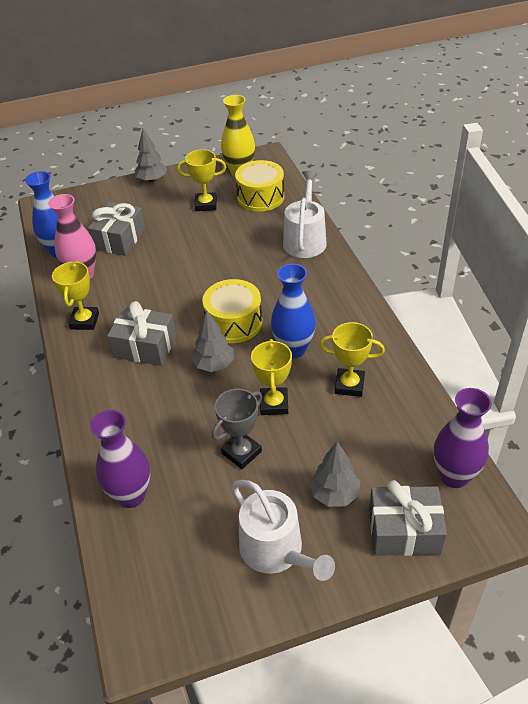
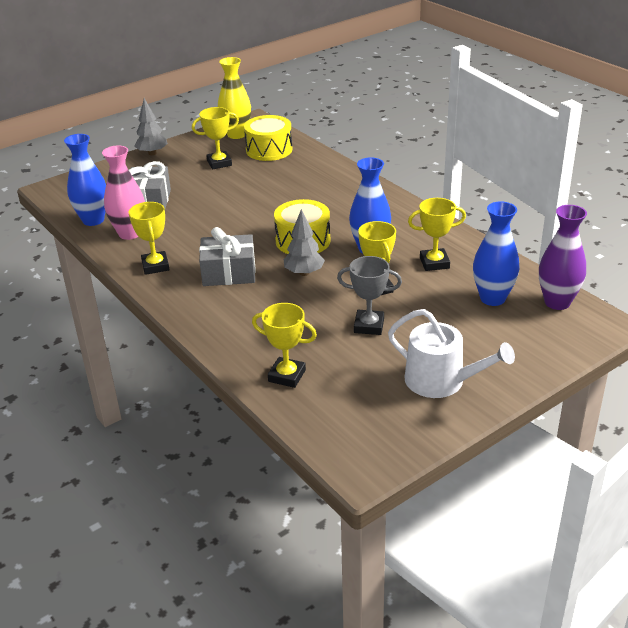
camera: 20 degrees left, 10 degrees down
purple vase [90,410,150,508] -> yellow trophy [252,303,317,388]
grey trophy [212,389,262,469] -> grey trophy turned 75 degrees clockwise [337,256,402,335]
white watering can [283,171,327,258] -> none
grey tree [310,441,360,507] -> none
grey gift [369,480,447,556] -> none
none -> blue vase [473,201,519,306]

